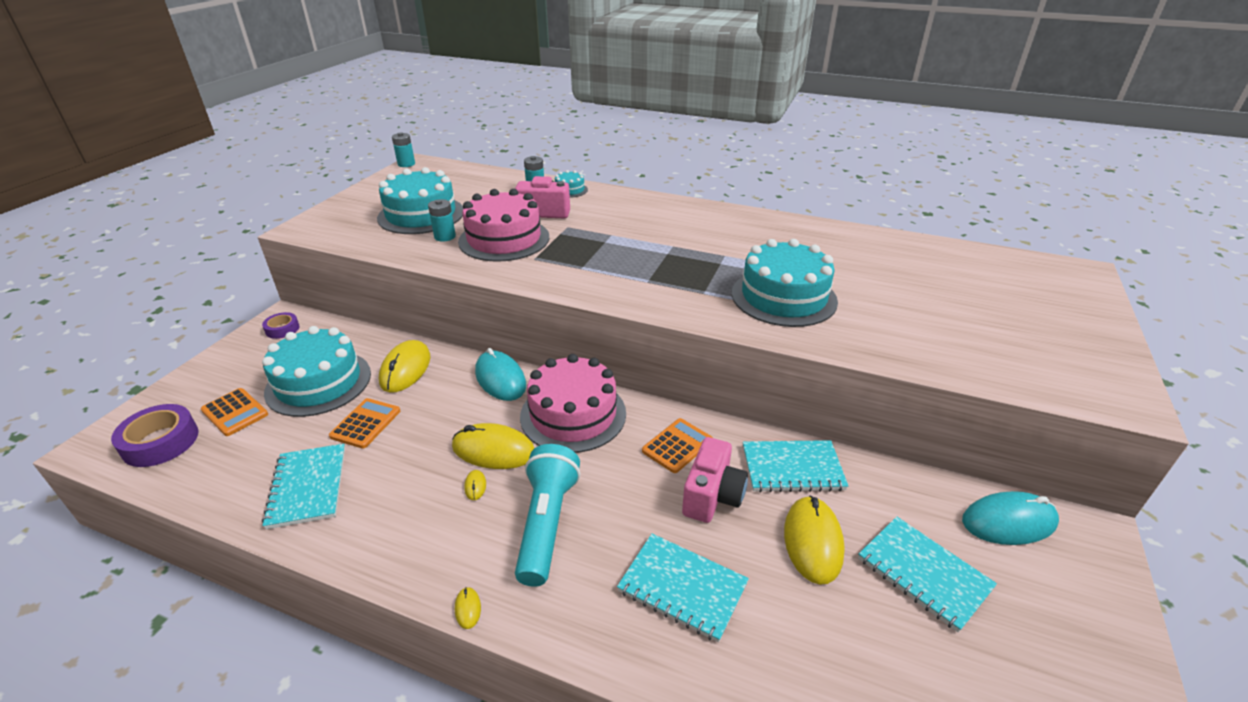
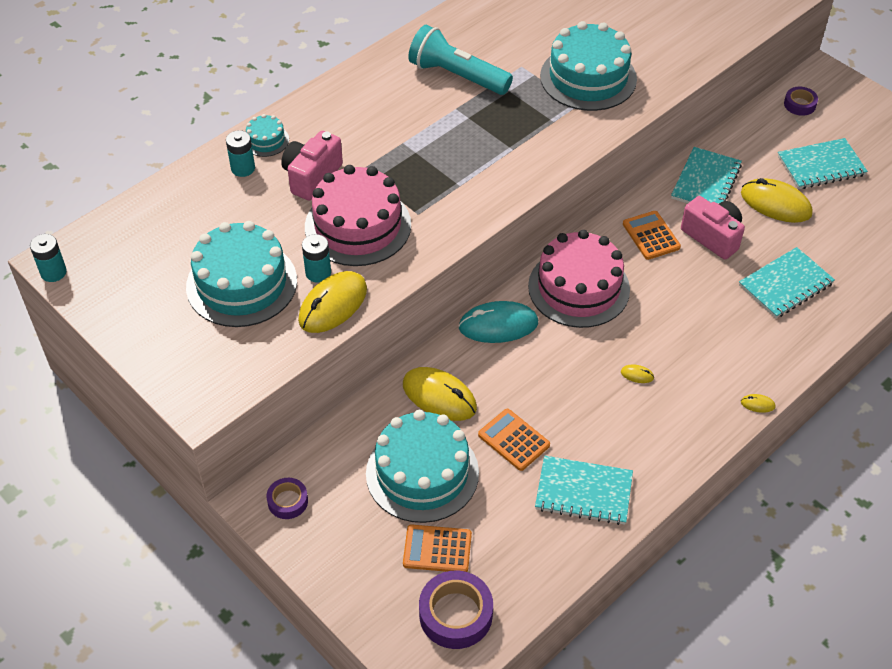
camera: 65 degrees left, 15 degrees up
orange calculator [201,388,268,436] -> orange calculator turned 150 degrees counterclockwise [403,525,472,572]
yellow mouse [452,423,534,469] -> yellow mouse moved to [298,271,367,333]
turquoise flashlight [515,444,580,587] -> turquoise flashlight moved to [408,25,513,95]
turquoise mouse [962,491,1059,545] -> purple tape [784,87,818,116]

